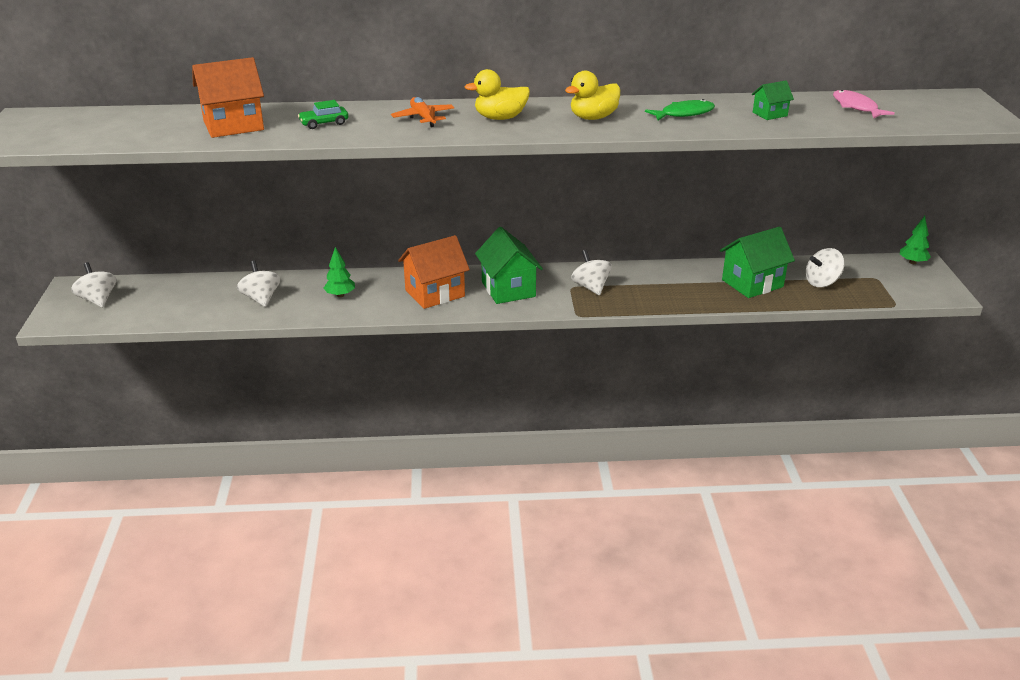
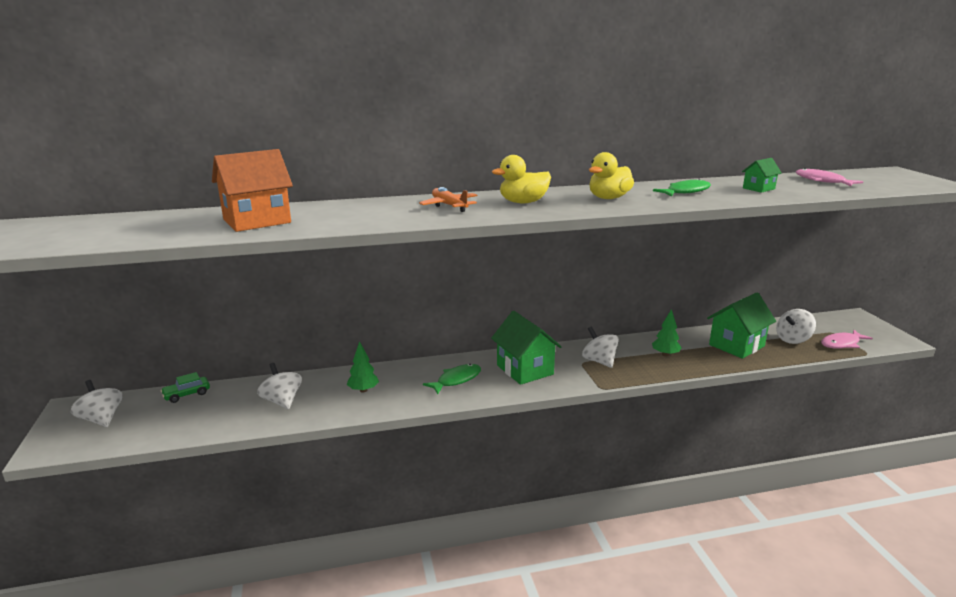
camera: 10 degrees left, 10 degrees down
green car [298,100,348,129] -> green car moved to [161,372,210,403]
orange house [398,235,470,309] -> green fish [423,364,481,394]
green tree [900,216,931,264] -> green tree moved to [652,309,681,356]
none -> pink fish [821,330,873,349]

